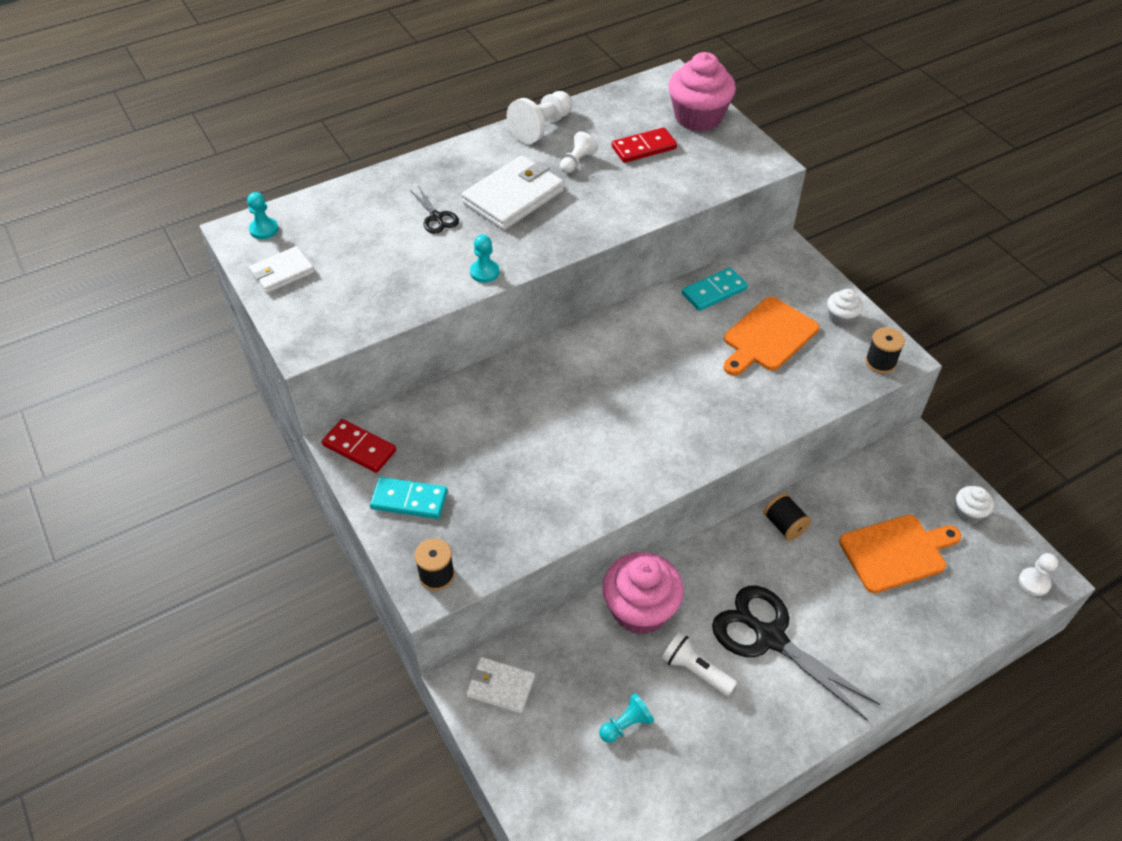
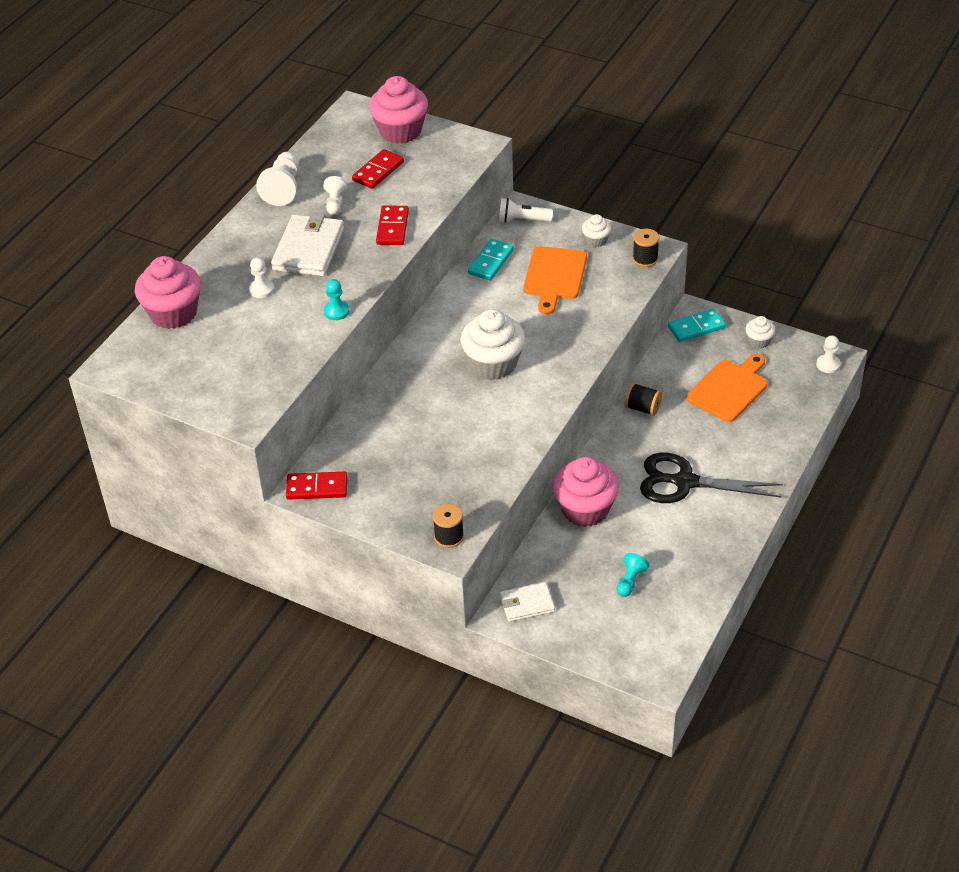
camera: 30 degrees left, 5 degrees down
turquoise pawn [247,192,279,239] -> none
white wallet [249,246,314,293] -> none
turquoise domino [370,477,448,519] -> turquoise domino moved to [668,308,726,342]
black scissors [410,186,459,234] -> white pawn [249,257,274,298]
white flashlight [662,632,737,696] -> white flashlight moved to [499,198,553,223]
none -> pink cupcake [135,256,201,329]
none -> red domino [376,205,409,245]
none -> white cupcake [460,309,525,380]

